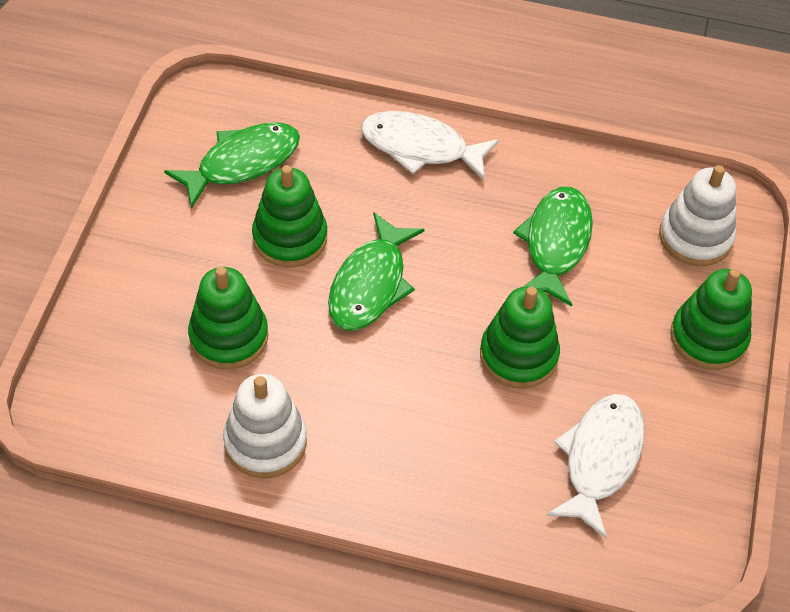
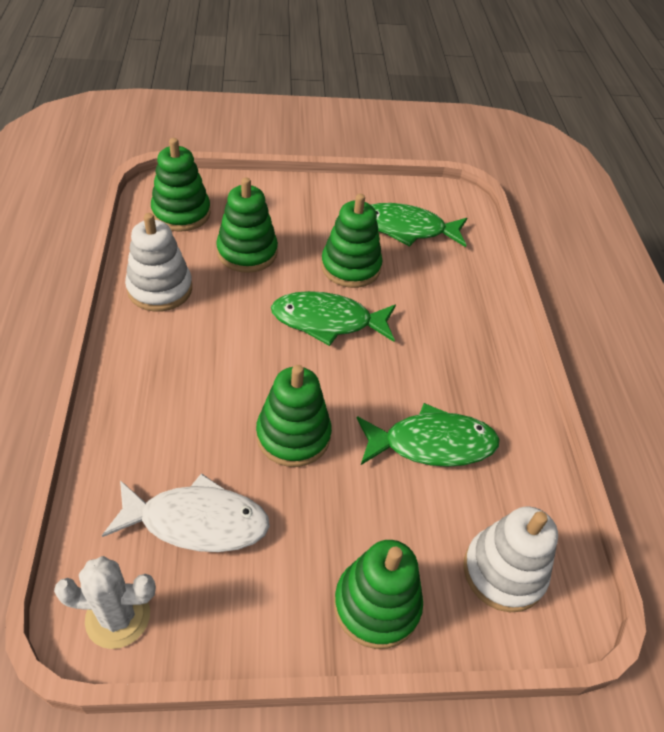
camera: 70 degrees right, 5 degrees down
green fish [164,122,300,209] -> green fish turned 150 degrees clockwise [371,203,467,247]
white fish [361,111,499,180] -> none
none -> white cactus [54,556,156,649]
none -> green stacking toy [151,138,211,232]

